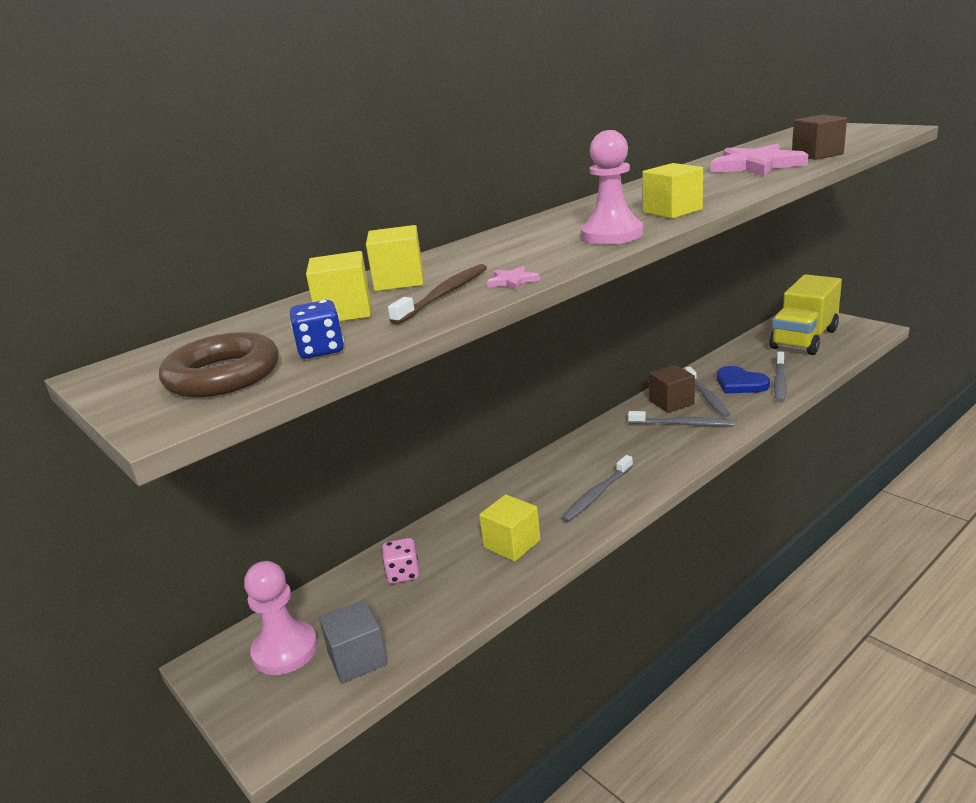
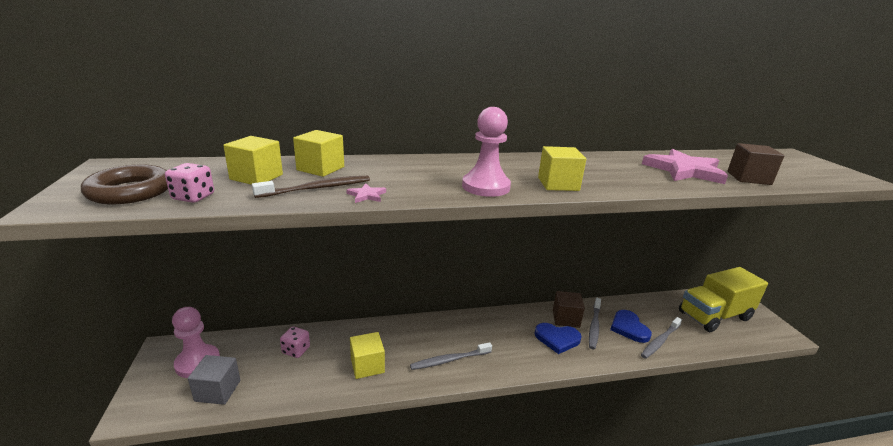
camera: 25 degrees right, 0 degrees up
blue dice [290,300,344,359] -> pink dice [165,163,214,203]
grey toothbrush [628,411,735,426] -> blue heart [534,323,582,354]

